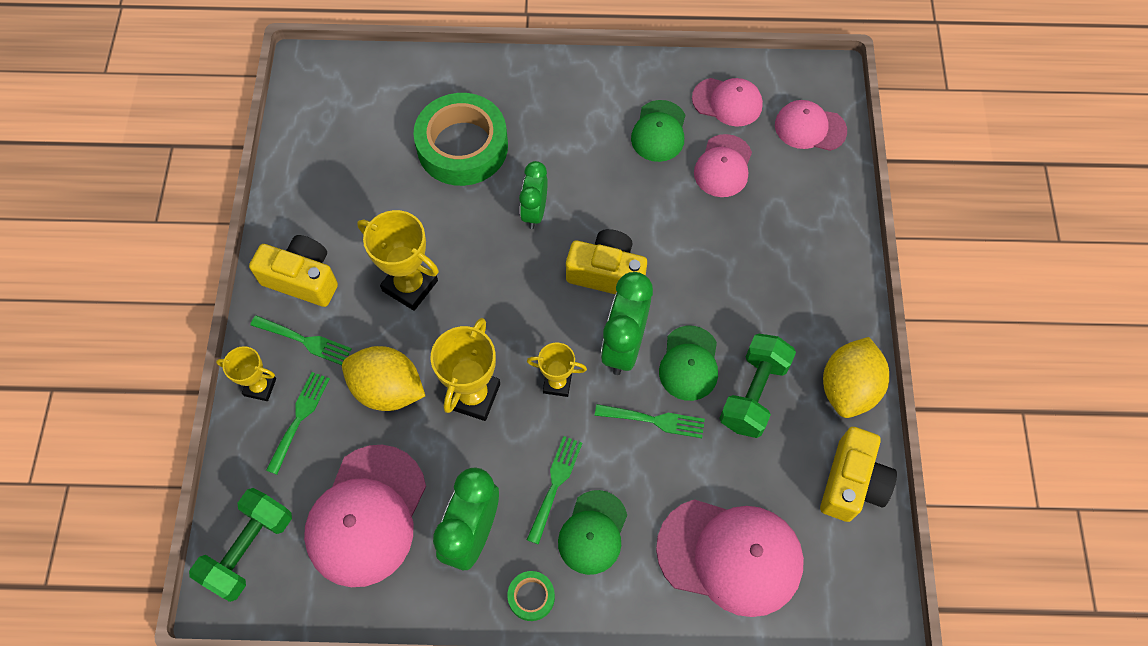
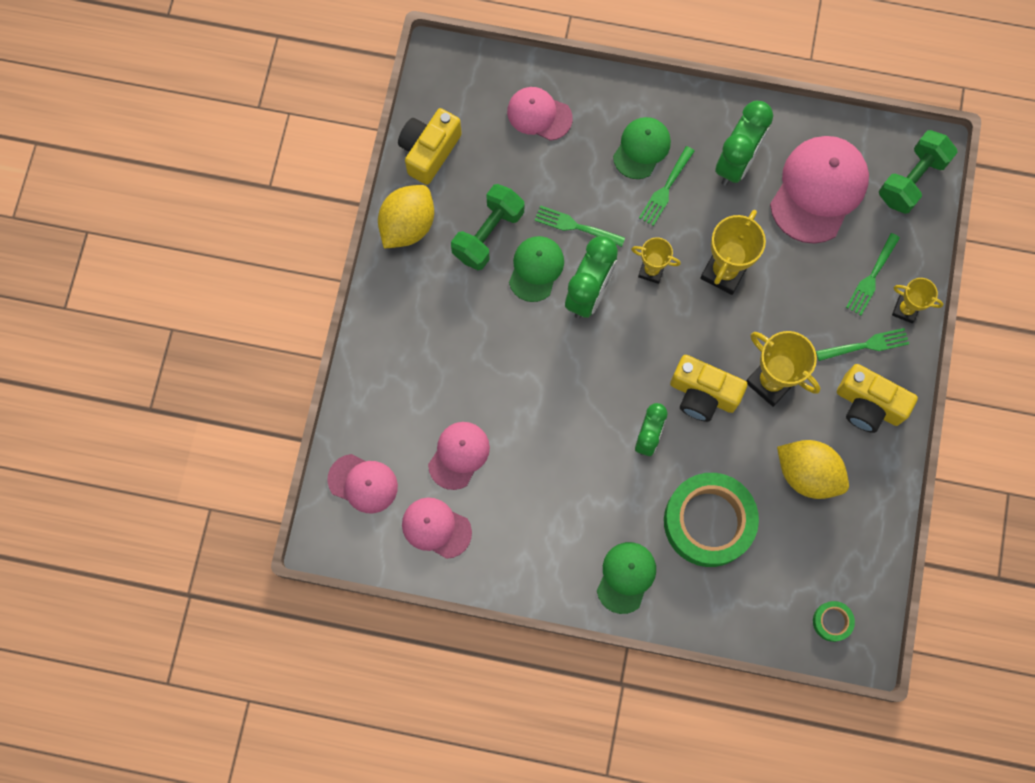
camera: 170 degrees left, 10 degrees up
green fork [250,315,352,365] -> green fork turned 135 degrees clockwise [816,328,909,361]
yellow lemon [342,346,425,411] -> yellow lemon moved to [777,440,849,499]
green tape [507,571,555,621] -> green tape moved to [813,601,855,642]
yellow camera [566,229,647,295] -> yellow camera moved to [670,355,748,422]
green cap [631,100,685,162] -> green cap moved to [597,542,656,614]
pink cap [656,499,804,617] -> pink cap [507,87,573,141], size x0.59

